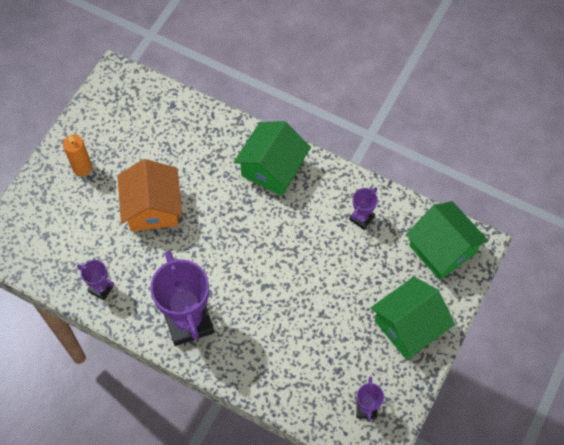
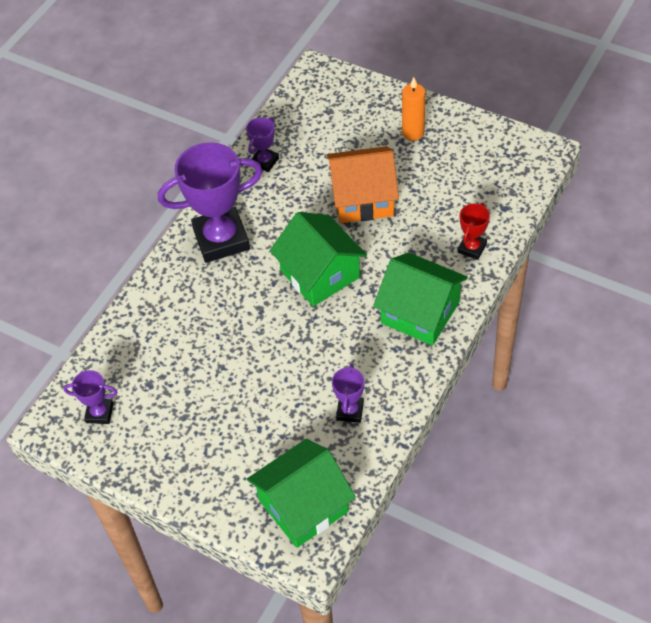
camera: 95 degrees right, 10 degrees down
purple trophy [349,187,378,230] -> purple trophy turned 60 degrees clockwise [332,363,364,423]
green house [371,277,455,359] -> green house moved to [270,212,367,307]
none -> red trophy [458,203,490,260]

